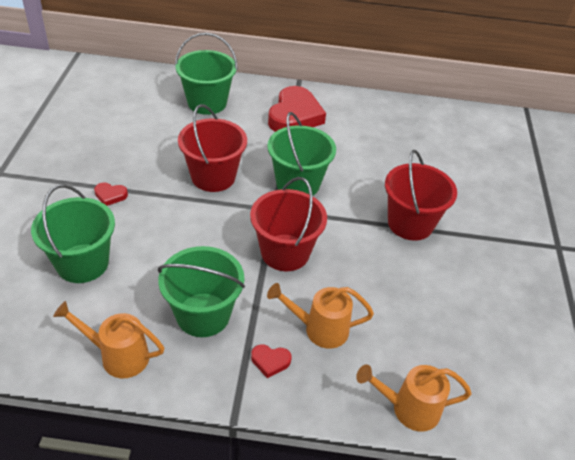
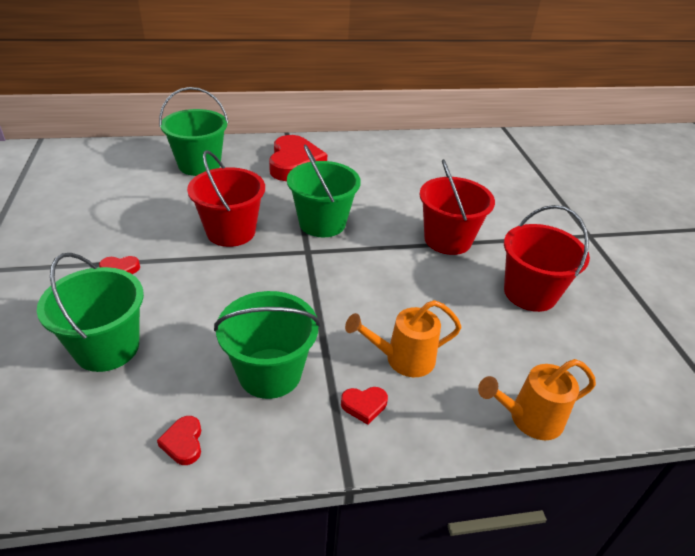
camera: 15 degrees left, 5 degrees down
orange watering can [53,301,164,378] -> red heart [157,416,201,465]
red bucket [250,177,327,271] -> red bucket moved to [504,205,590,312]

